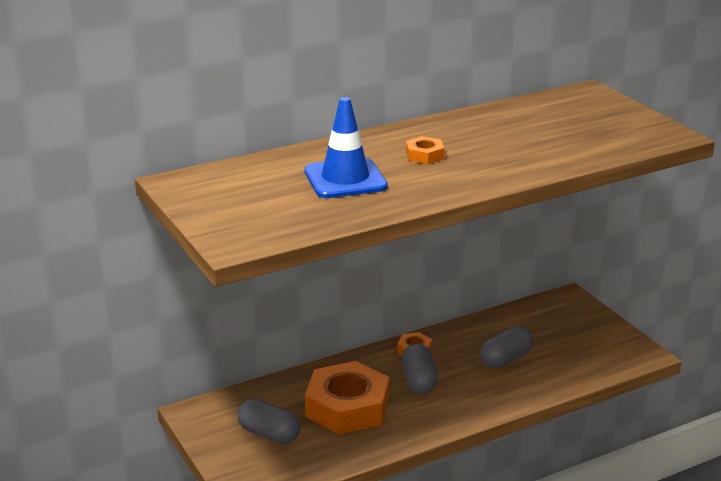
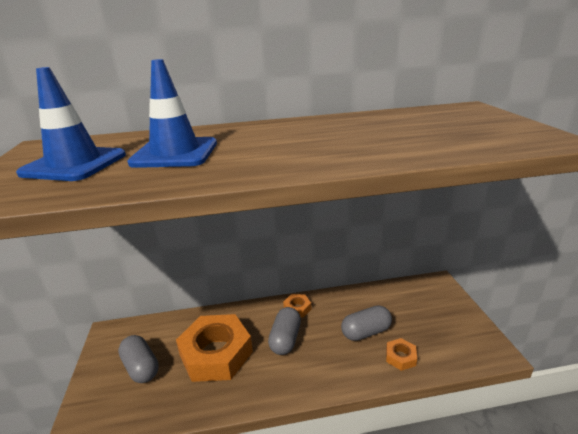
camera: 20 degrees right, 0 degrees up
orange nut [406,136,444,164] -> orange nut moved to [386,338,417,371]
none -> blue traffic cone [16,67,126,181]

